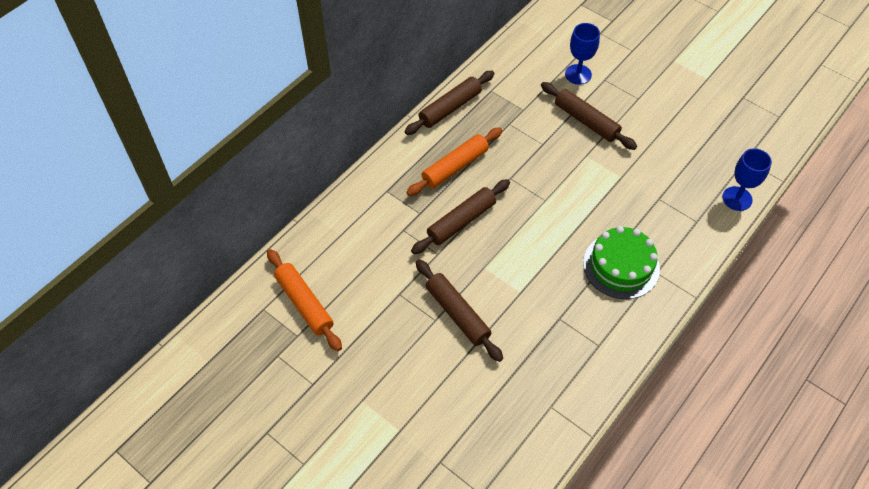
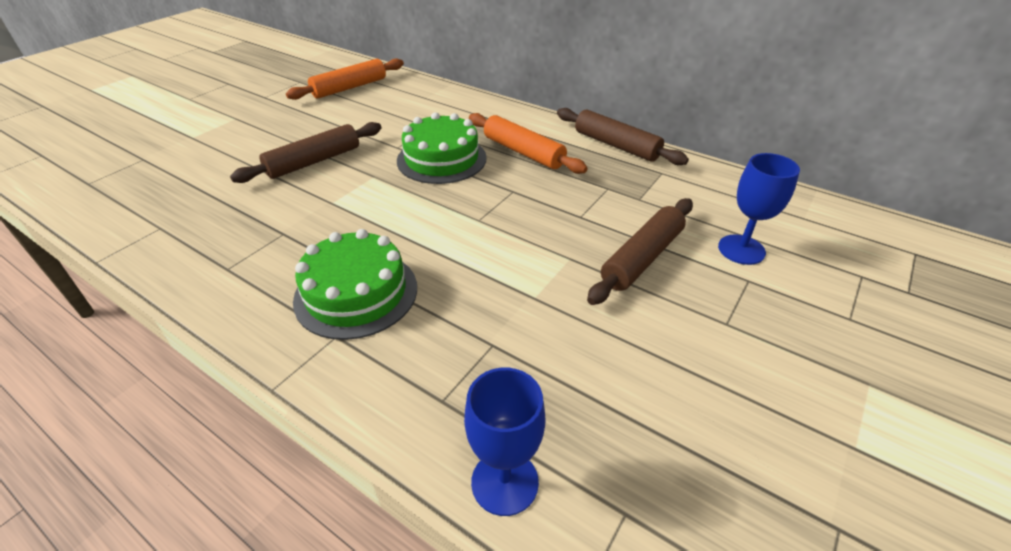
camera: 85 degrees right, 15 degrees down
brown rolling pin [411,179,510,254] -> green cake [397,112,487,184]

